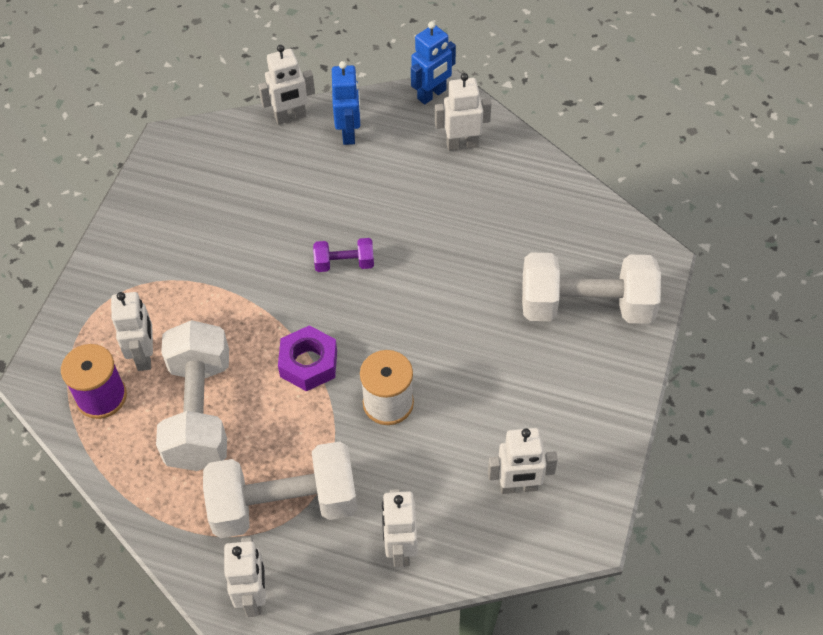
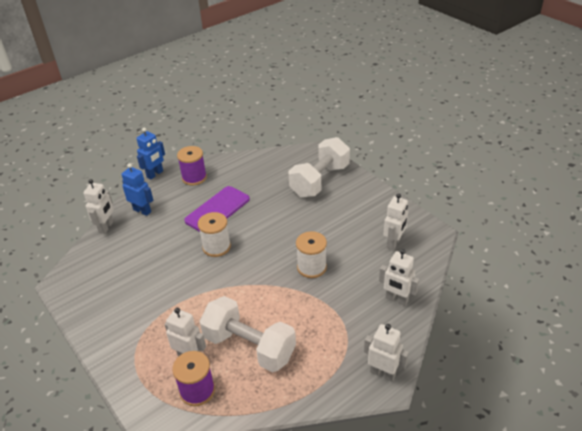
camera: 55 degrees left, 15 degrees down
white dumbbell [203,441,358,538] -> none
purple nut [278,325,337,391] -> none
purple dumbbell [313,238,374,272] -> white spool [198,212,231,257]
blue robot [411,21,456,105] -> blue robot turned 45 degrees clockwise [136,128,165,179]
white robot [435,73,491,151] -> purple spool [177,146,207,185]
none -> purple phone [184,186,250,232]

